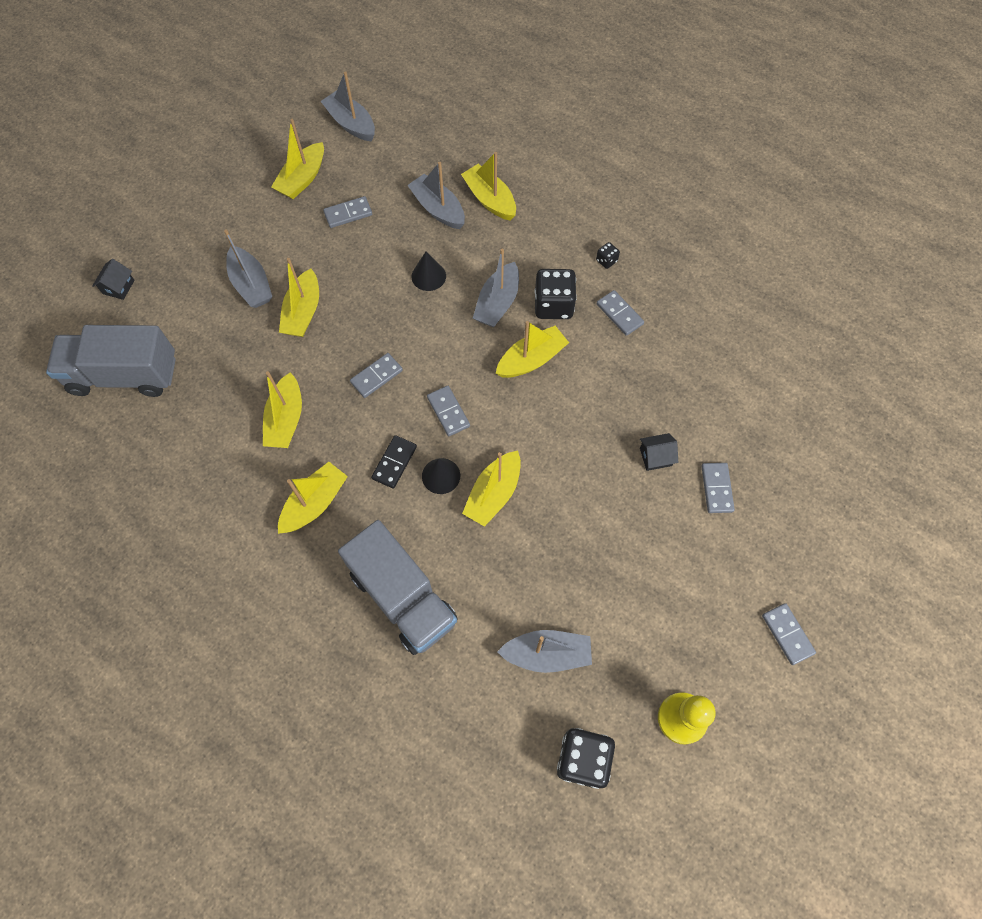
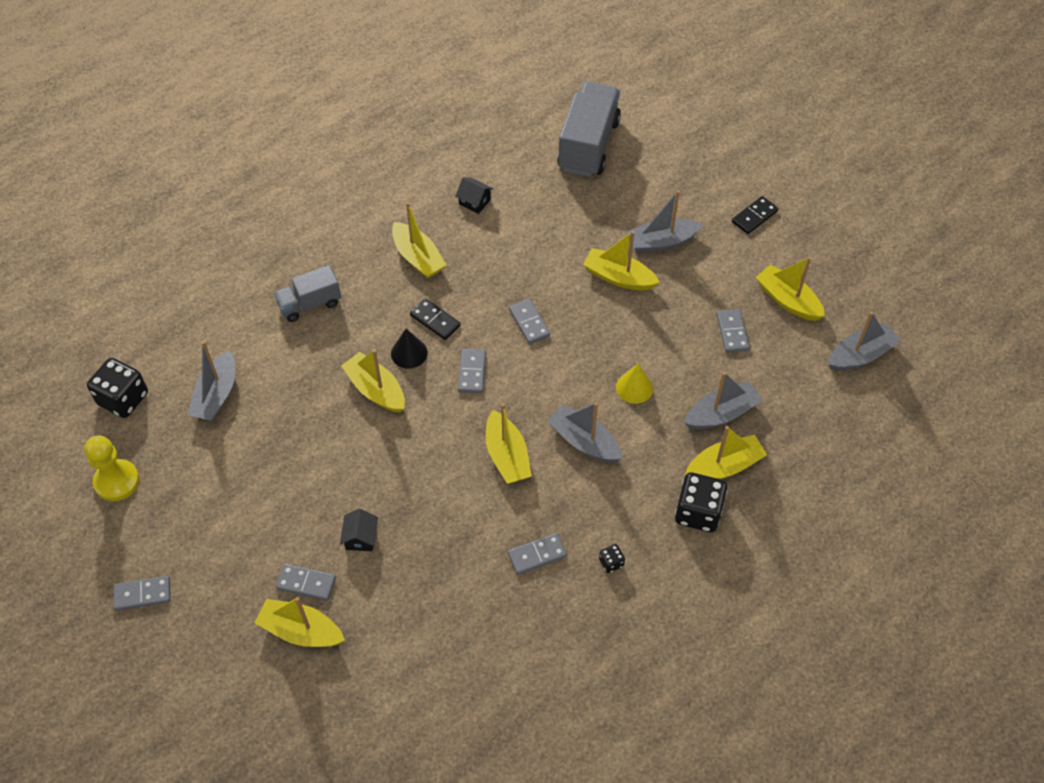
camera: 105 degrees right, 10 degrees down
black house [92,259,135,300] -> black house moved to [455,177,494,214]
yellow boat [263,371,302,448] -> yellow boat moved to [254,597,345,647]
grey truck [338,520,458,655] -> grey truck [274,265,341,322], size x0.58
black cone [412,252,446,291] -> yellow cone [616,364,653,404]
grey domino [427,386,470,436] -> grey domino turned 75 degrees counterclockwise [458,349,486,393]
black dice [534,269,577,319] -> black dice moved to [675,472,727,532]
none -> black domino [732,196,778,234]

